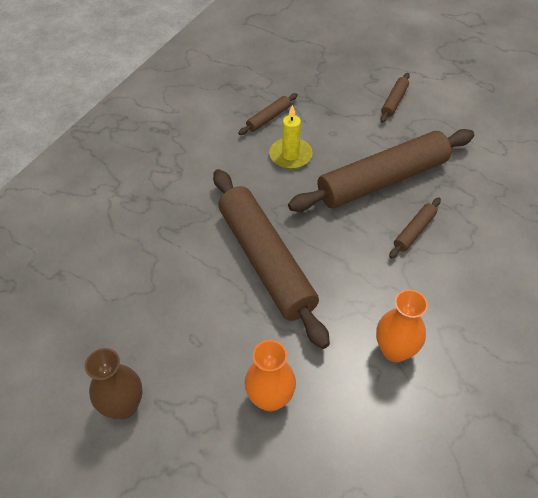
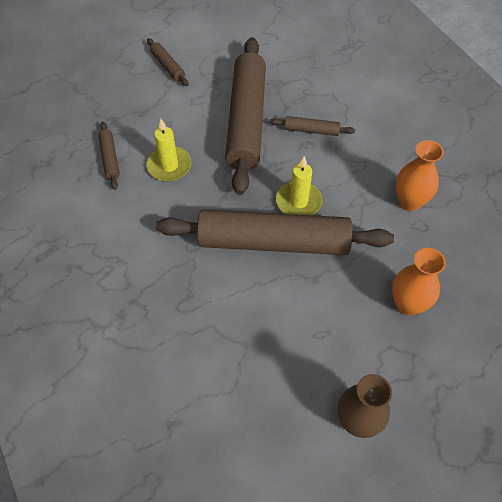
camera: 60 degrees left, 5 degrees up
brown rolling pin [389,198,441,259] -> brown rolling pin turned 60 degrees counterclockwise [270,116,355,136]
none -> yellow candle [276,156,323,215]

